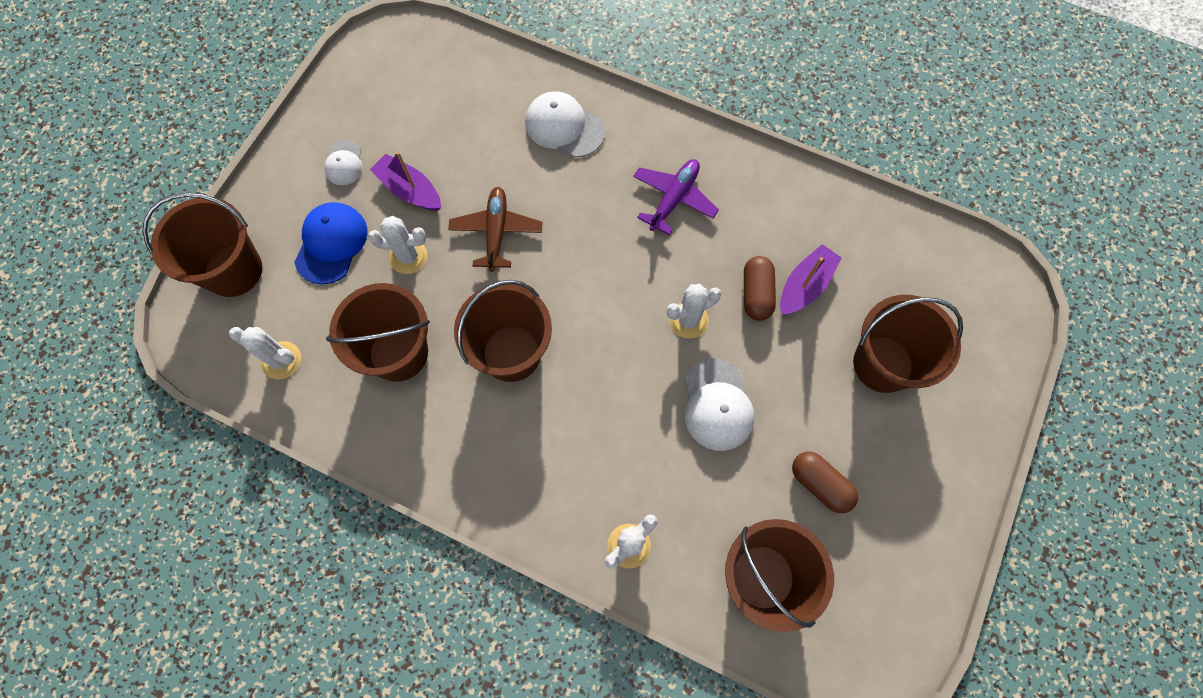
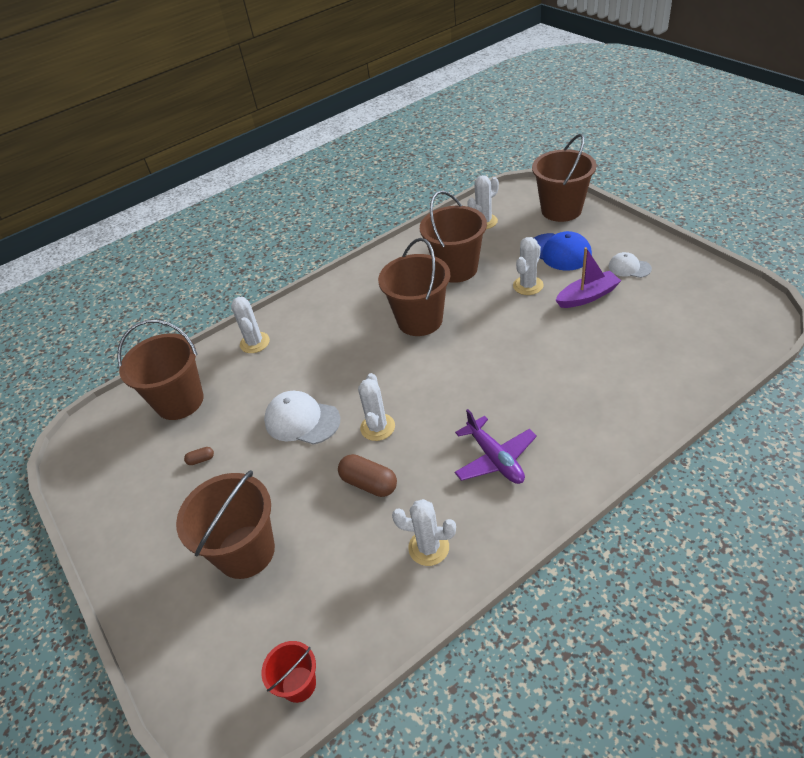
camera: 125 degrees right, 25 degrees down
brown plane [448,187,542,272] -> none
white cap [525,91,605,158] -> none
purple boat [780,244,842,315] -> none
brown capsule [792,452,858,513] -> brown capsule [184,447,214,465], size x0.49
none -> red bucket [262,641,316,703]
none -> white cactus [392,499,456,566]

